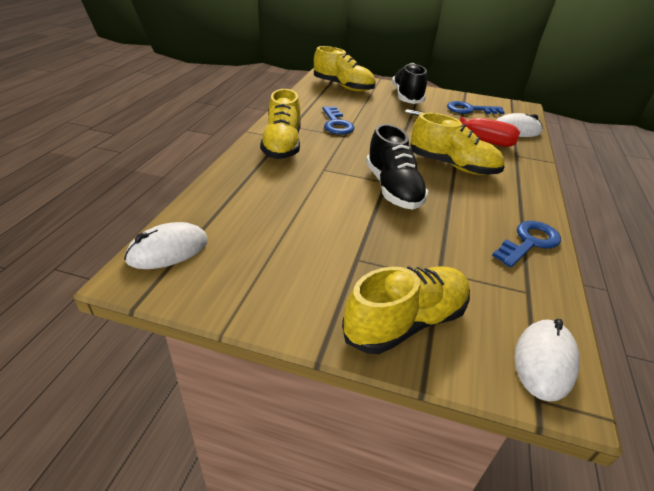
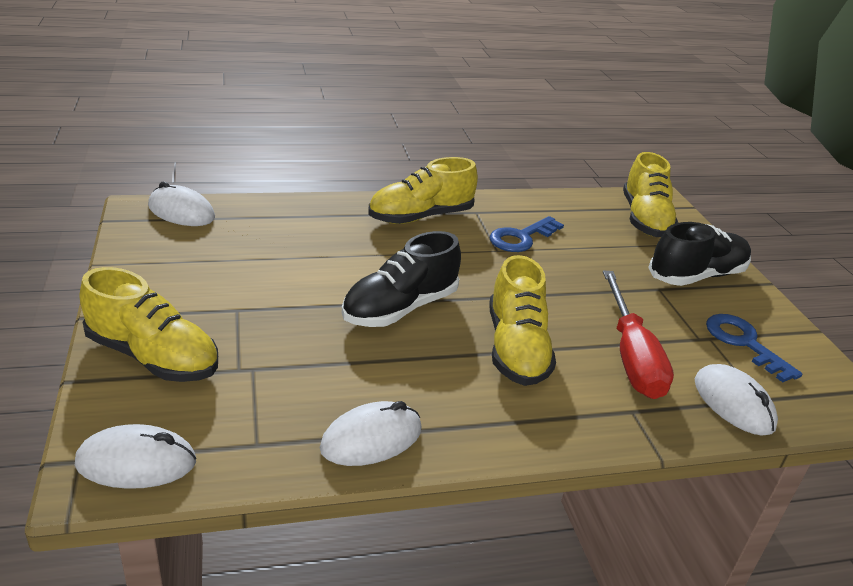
camera: 60 degrees right, 5 degrees down
blue key [492,221,561,267] -> white mouse [320,401,421,466]

